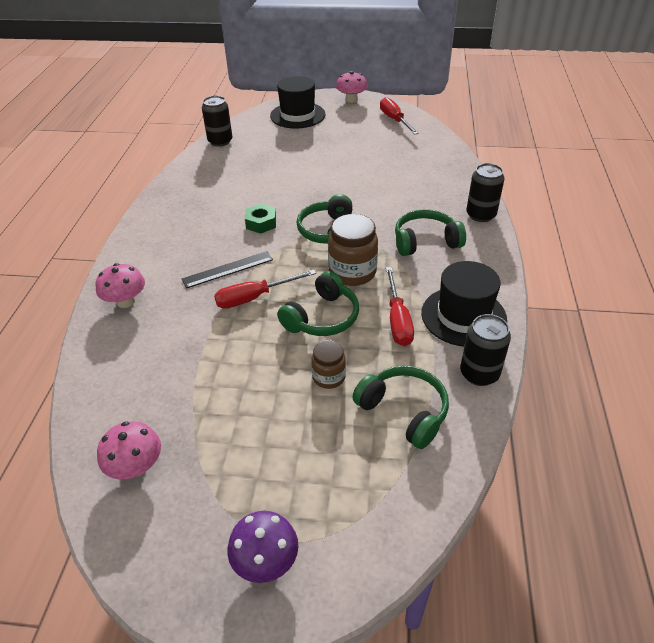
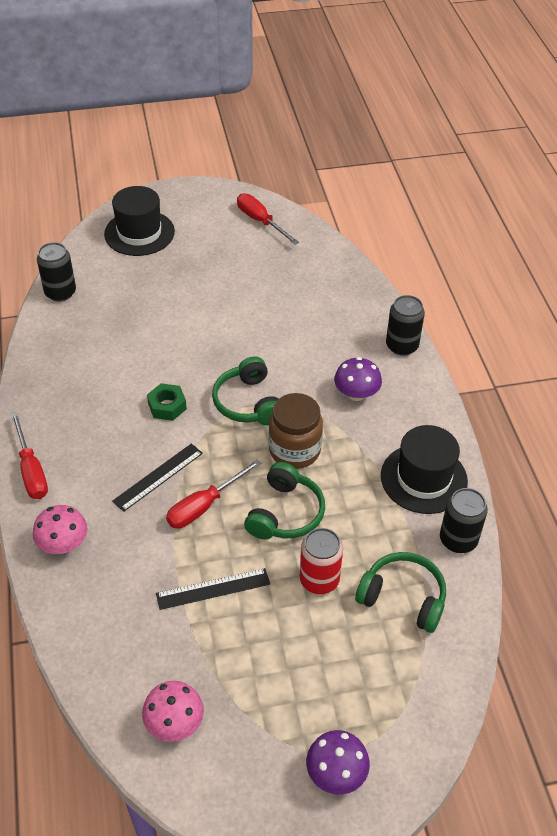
camera: 20 degrees left, 5 degrees up
brown jar [311,340,346,389] -> red can [300,528,343,594]
pink mushroom [336,71,367,103] -> none
red screwdriver [386,267,414,346] -> red screwdriver moved to [11,412,48,499]
green headphones [395,209,466,256] -> purple mushroom [334,357,382,401]
none -> black ruler [156,568,270,610]

